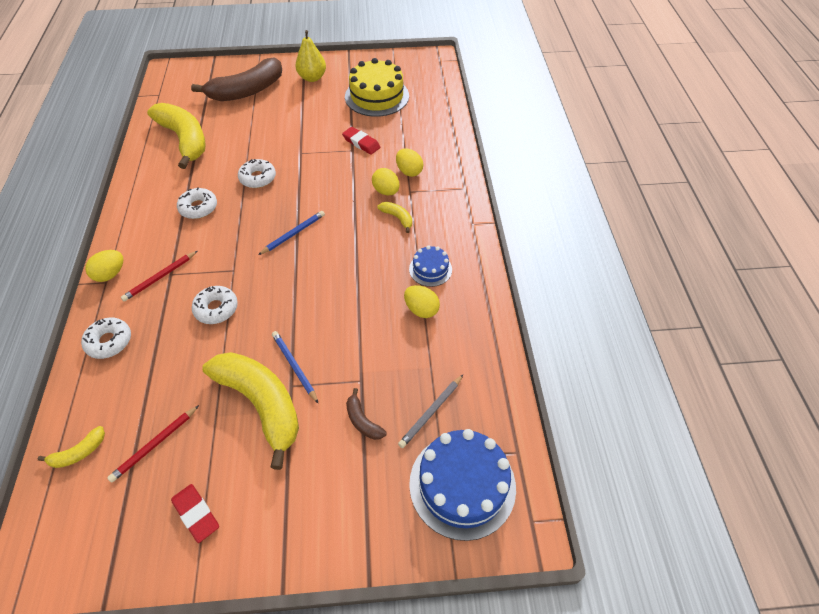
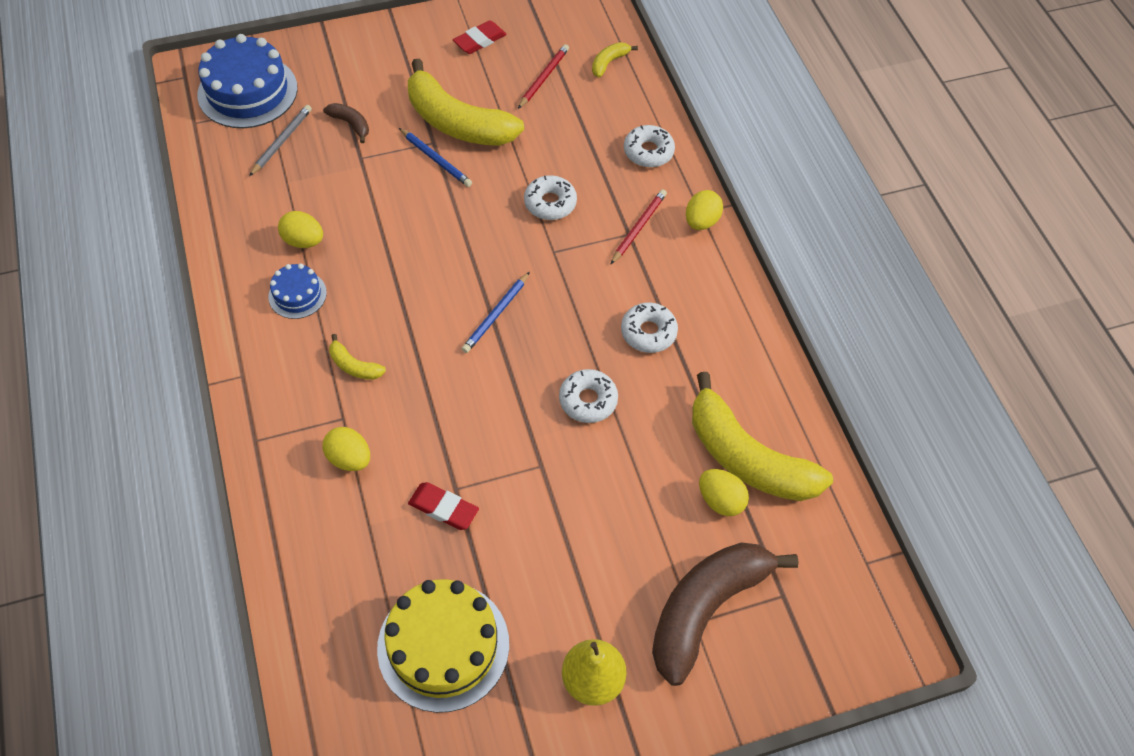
camera: 165 degrees right, 5 degrees up
red eraser [171,484,219,543] -> red eraser turned 75 degrees counterclockwise [453,20,507,54]
yellow egg [372,168,400,195] -> yellow egg moved to [699,469,749,516]

